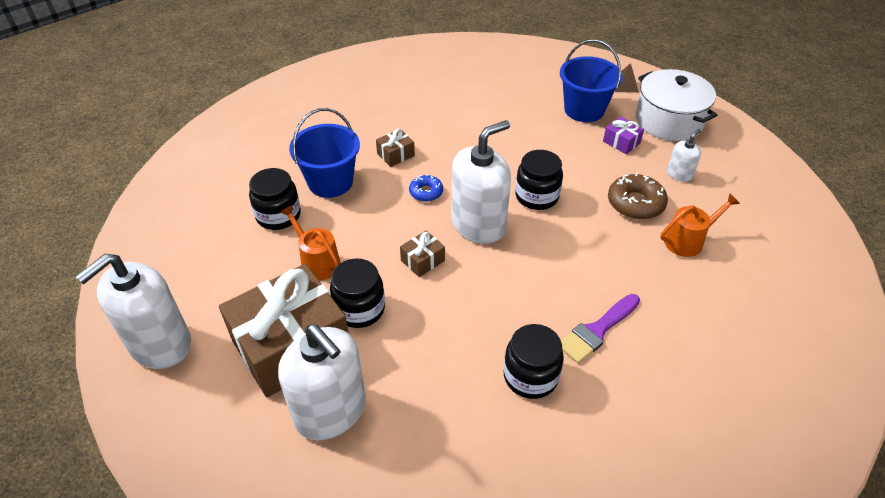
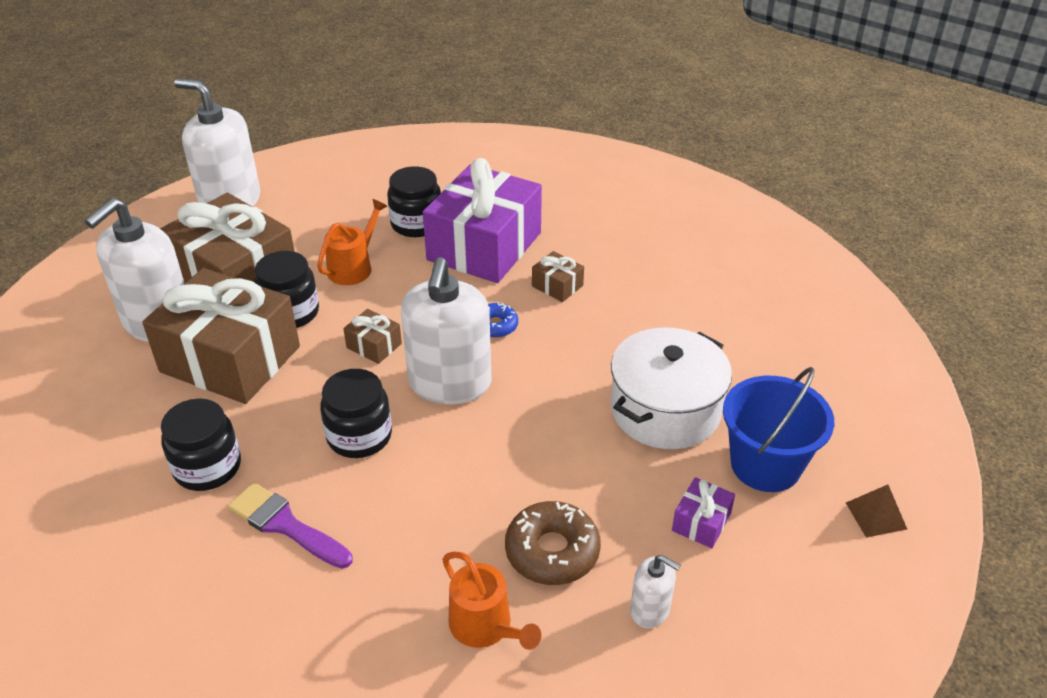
camera: 75 degrees right, 5 degrees down
blue bucket [289,108,360,198] -> purple gift [423,158,542,283]
white soap dispenser [451,120,511,244] -> white soap dispenser turned 60 degrees clockwise [401,257,491,404]
black jar [515,150,563,210] -> black jar moved to [320,369,392,458]
white pot [635,69,717,141] -> white pot moved to [611,327,732,449]
none -> brown gift [142,268,300,404]

